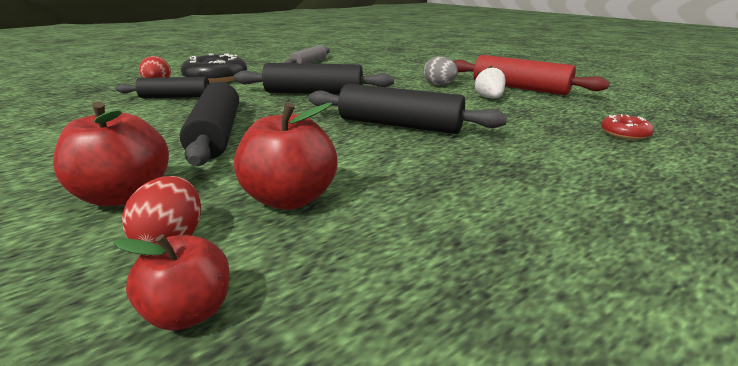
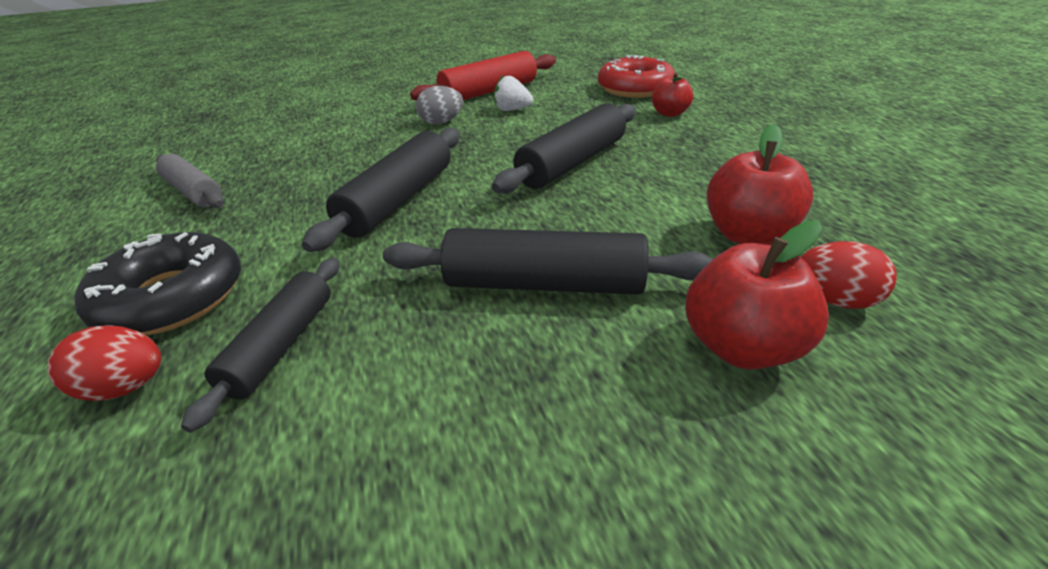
camera: 70 degrees left, 10 degrees up
red apple [114,234,229,331] -> red apple moved to [652,72,693,117]
red donut [601,114,654,140] -> red donut [598,55,675,98], size x2.05

